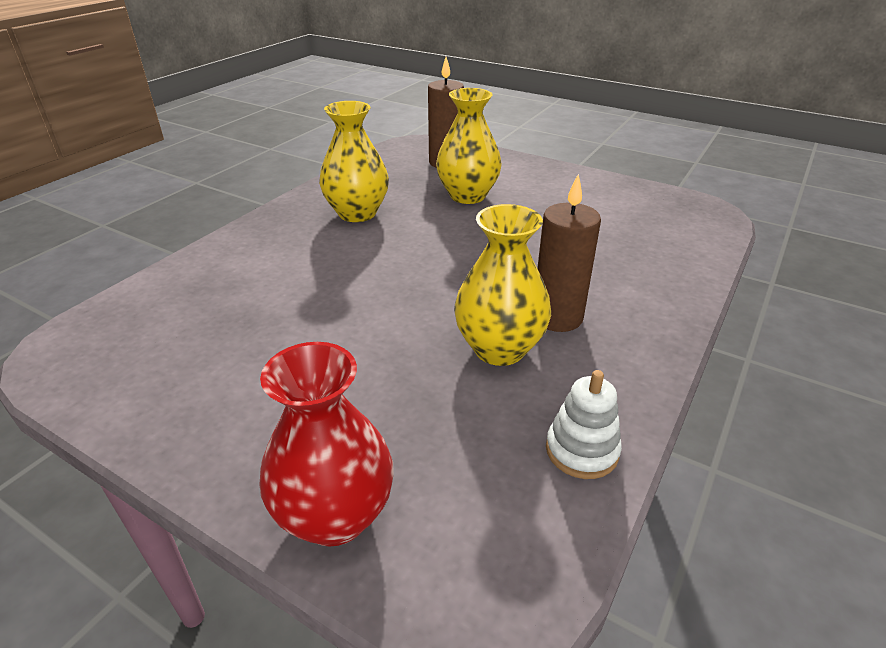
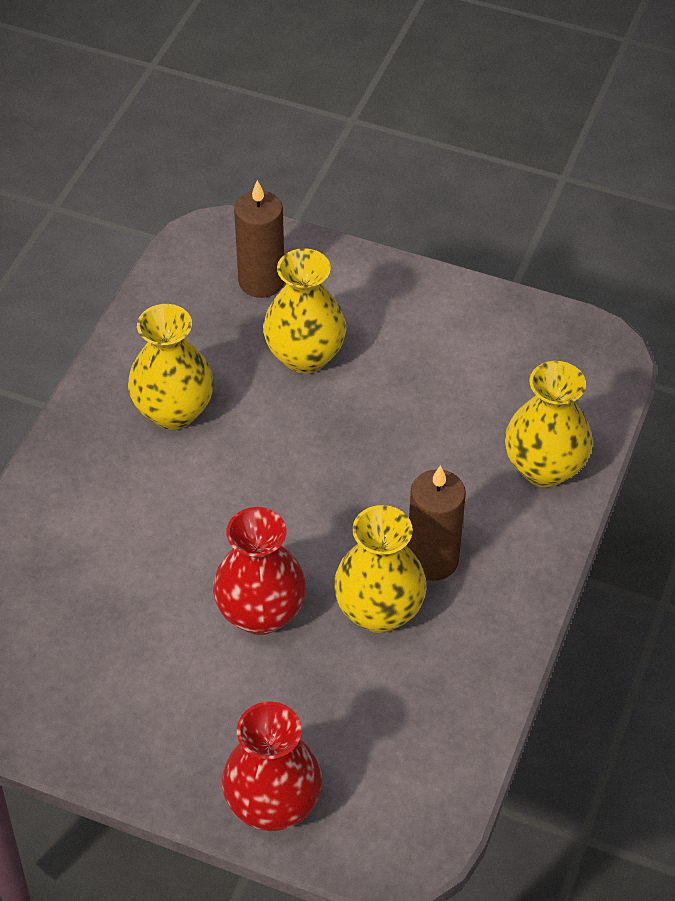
camera: 10 degrees left, 15 degrees up
white stacking toy [546,370,622,479] -> none
none -> red vase [213,507,306,635]
none -> yellow vase [505,361,593,487]

